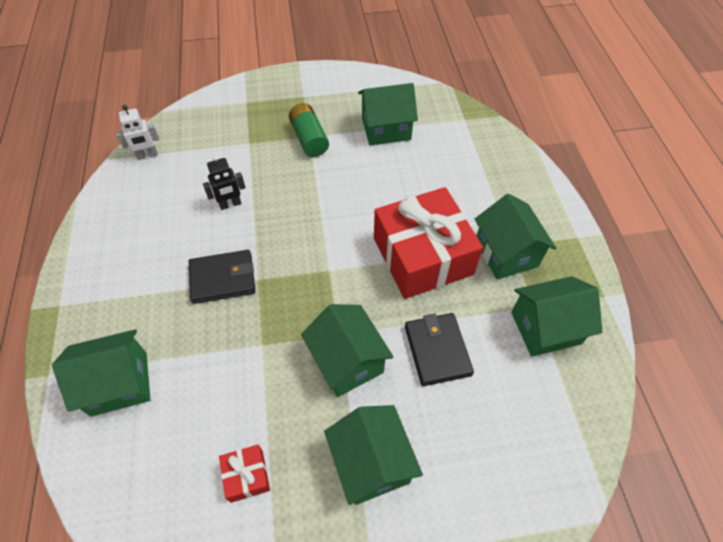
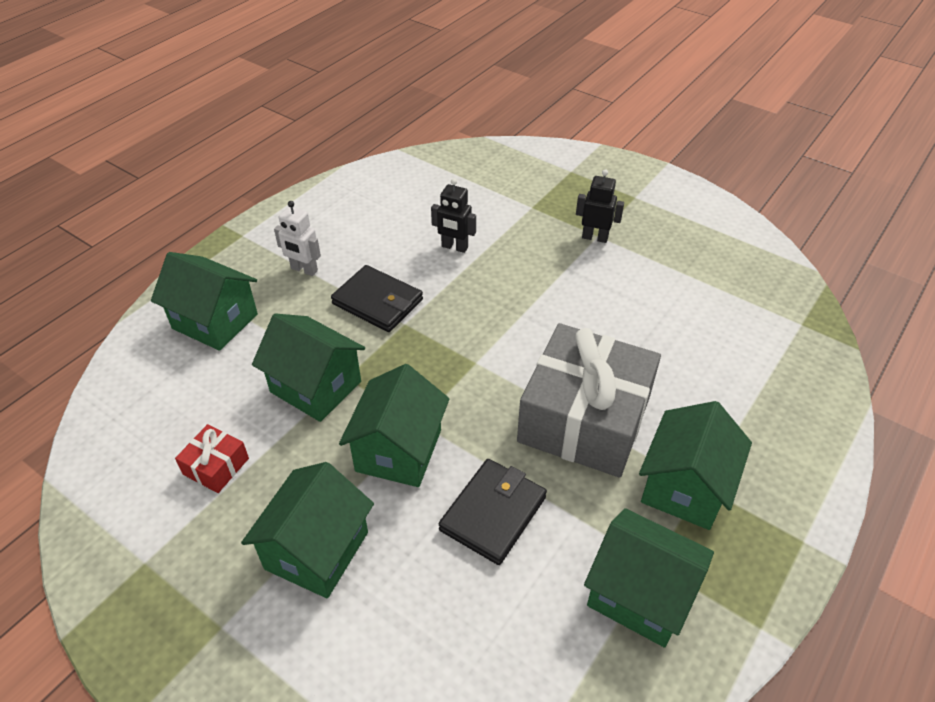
camera: 45 degrees right, 10 degrees down
white robot [116,105,159,160] -> white robot moved to [274,201,321,276]
green battery [289,103,329,157] -> black robot [576,169,624,243]
green house [358,83,418,146] -> green house moved to [252,313,365,422]
red gift [374,187,483,299] -> grey gift [517,323,661,478]

